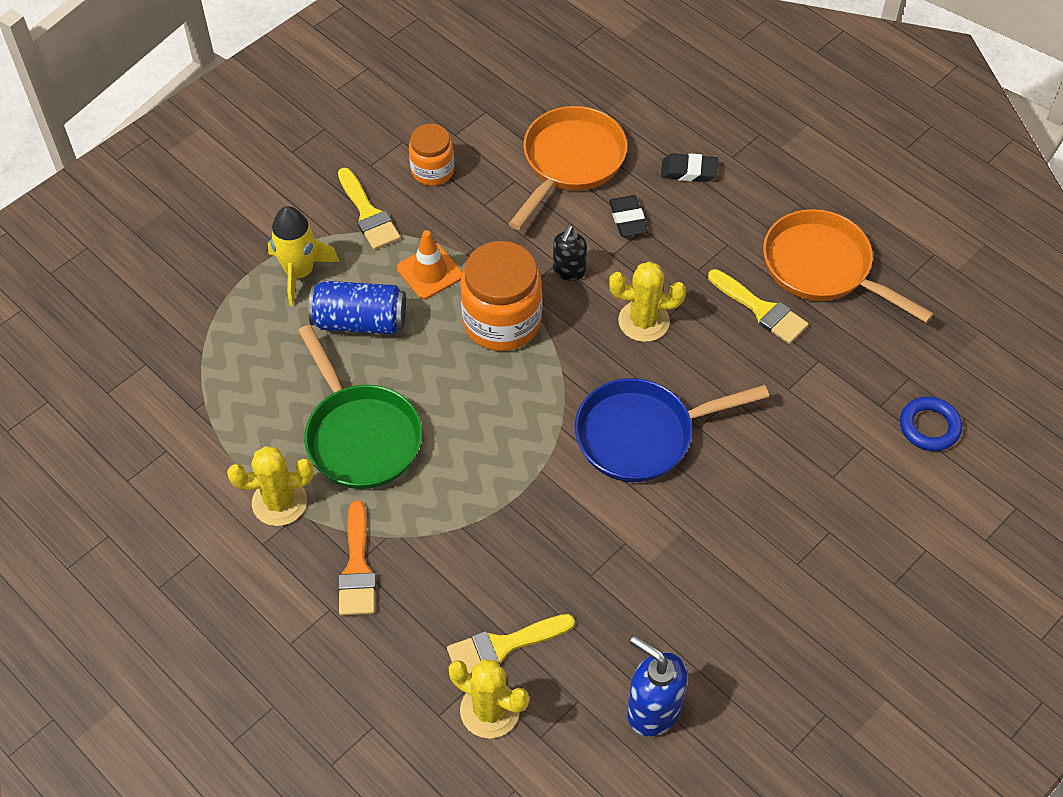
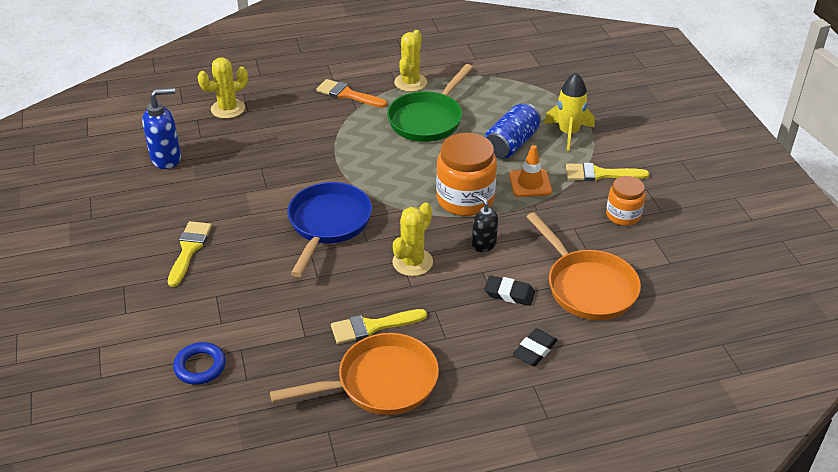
camera: 120 degrees right, 15 degrees down
green pan [298,325,422,489] -> green pan turned 60 degrees counterclockwise [387,64,473,142]
yellow brush [447,614,575,675] -> yellow brush moved to [168,221,212,287]

